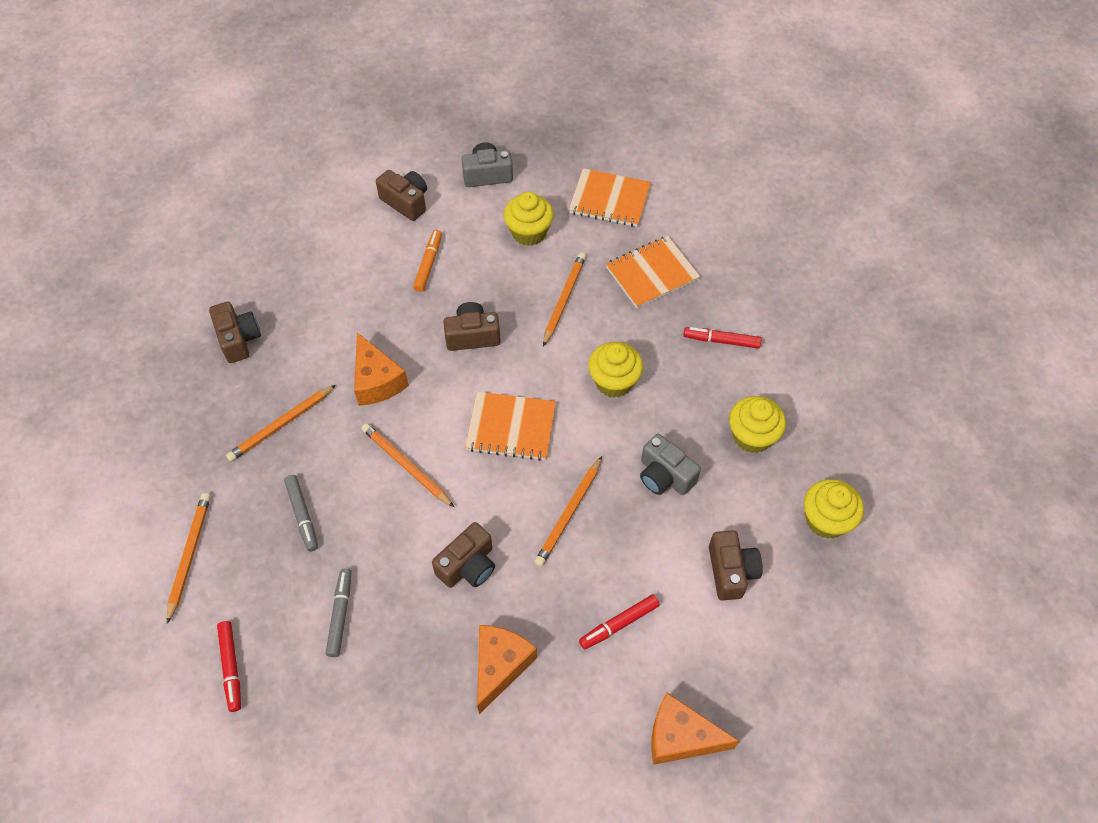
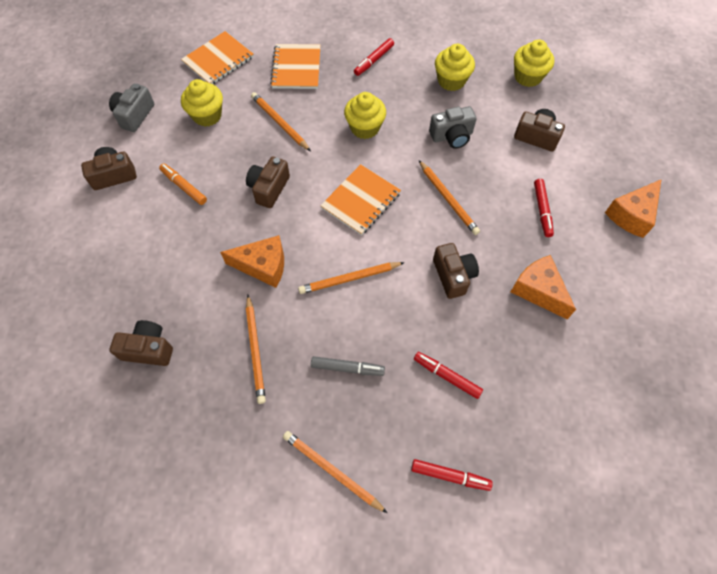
camera: 60 degrees left, 5 degrees up
grey marker [326,569,352,657] -> red marker [414,352,483,399]

